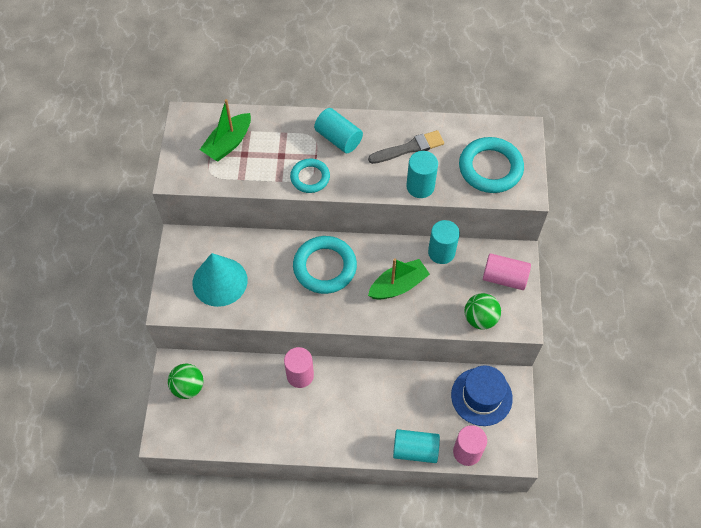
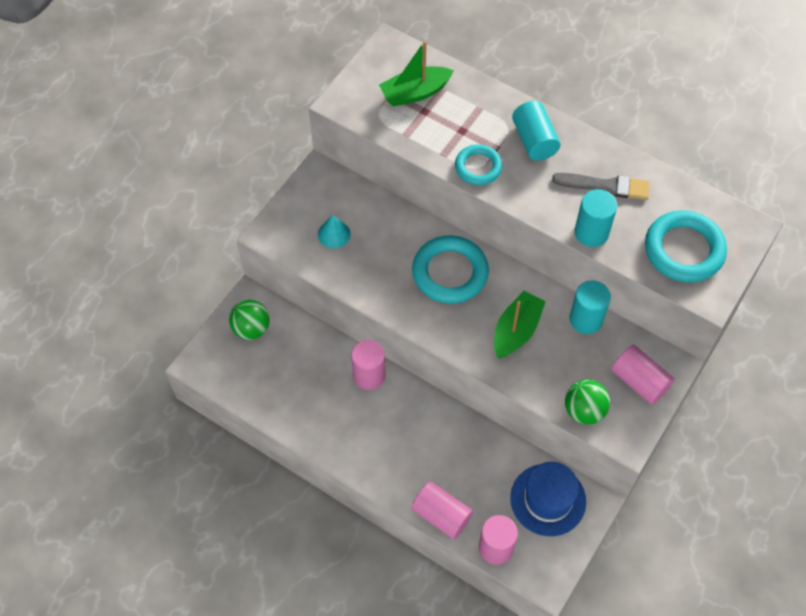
camera: 30 degrees right, 0 degrees up
turquoise cone [193,253,248,307] -> turquoise cone [318,215,350,248], size x0.51
green boat [368,259,430,300] -> green boat turned 60 degrees counterclockwise [494,291,546,359]
turquoise cylinder [393,429,440,463] -> pink cylinder [411,481,473,539]

